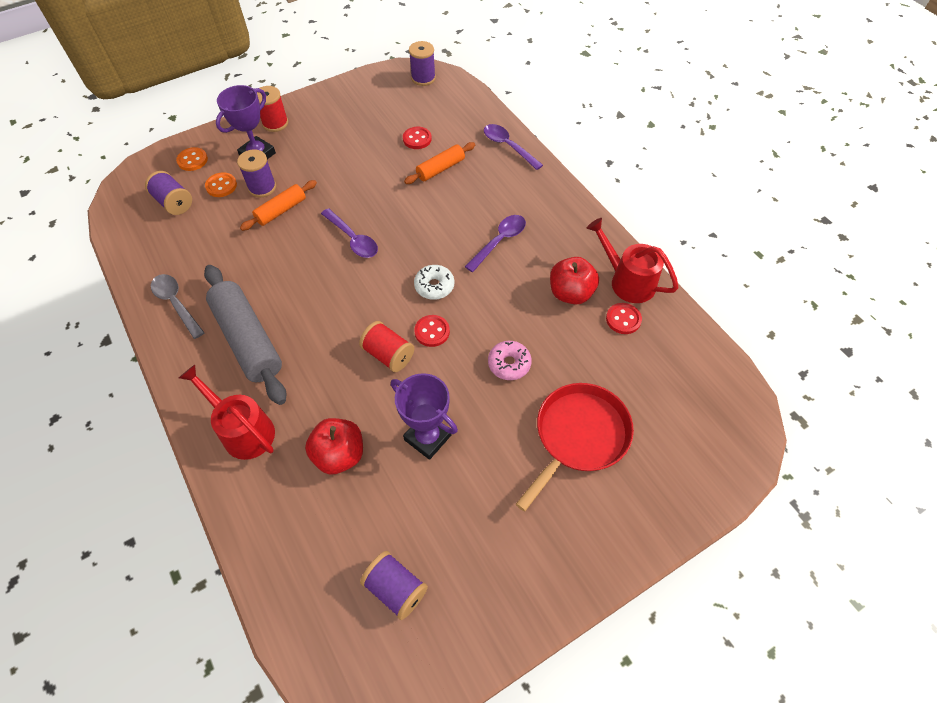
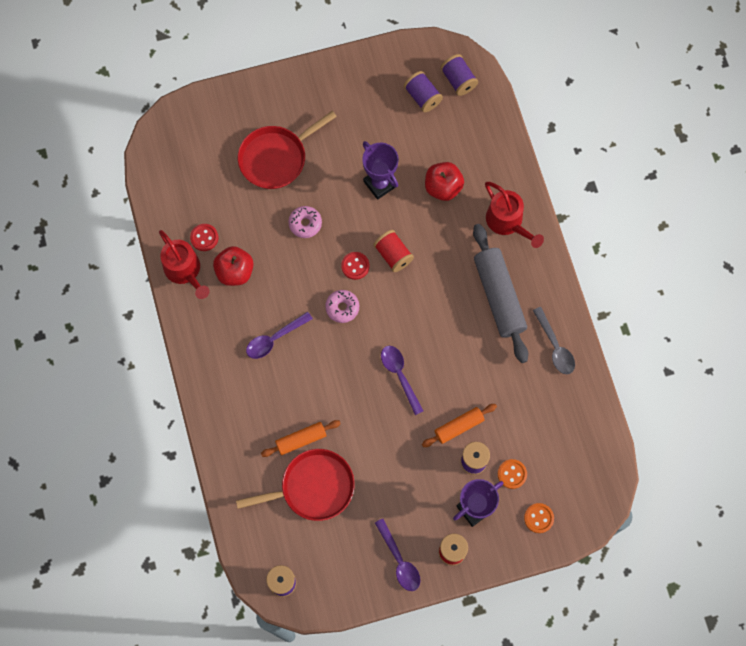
camera: 165 degrees left, 15 degrees up
purple spool [145,171,192,215] -> purple spool moved to [440,54,478,96]
red button [403,127,432,149] -> red pan [236,449,355,521]
white donut [414,265,454,300] -> pink donut [325,290,359,323]
purple spoon [484,124,543,170] -> purple spoon moved to [375,519,420,591]

